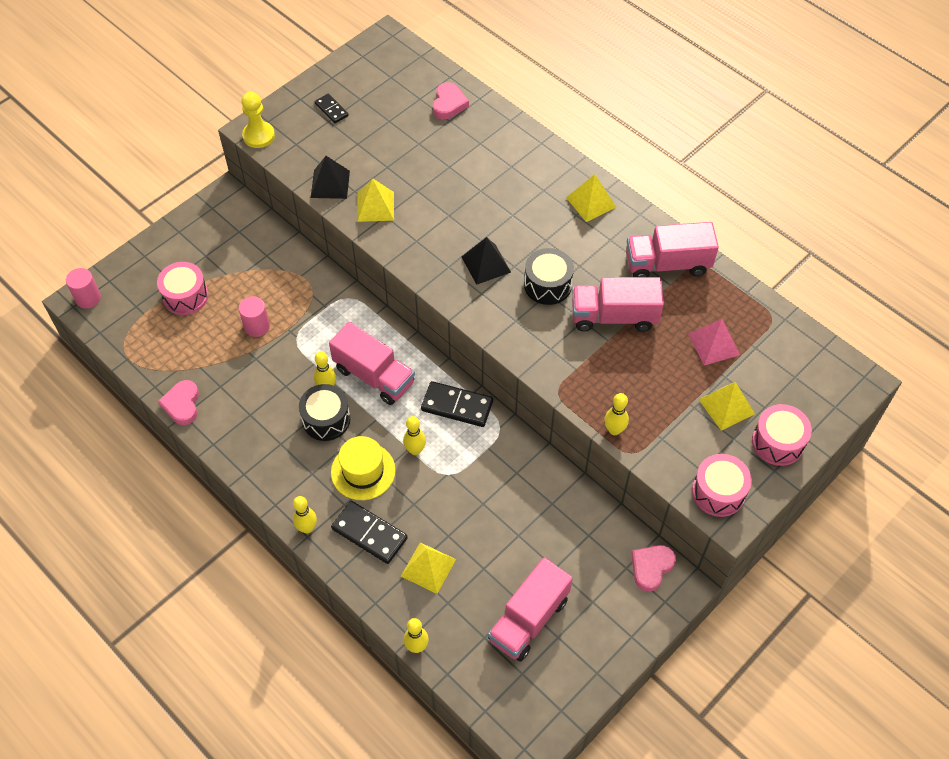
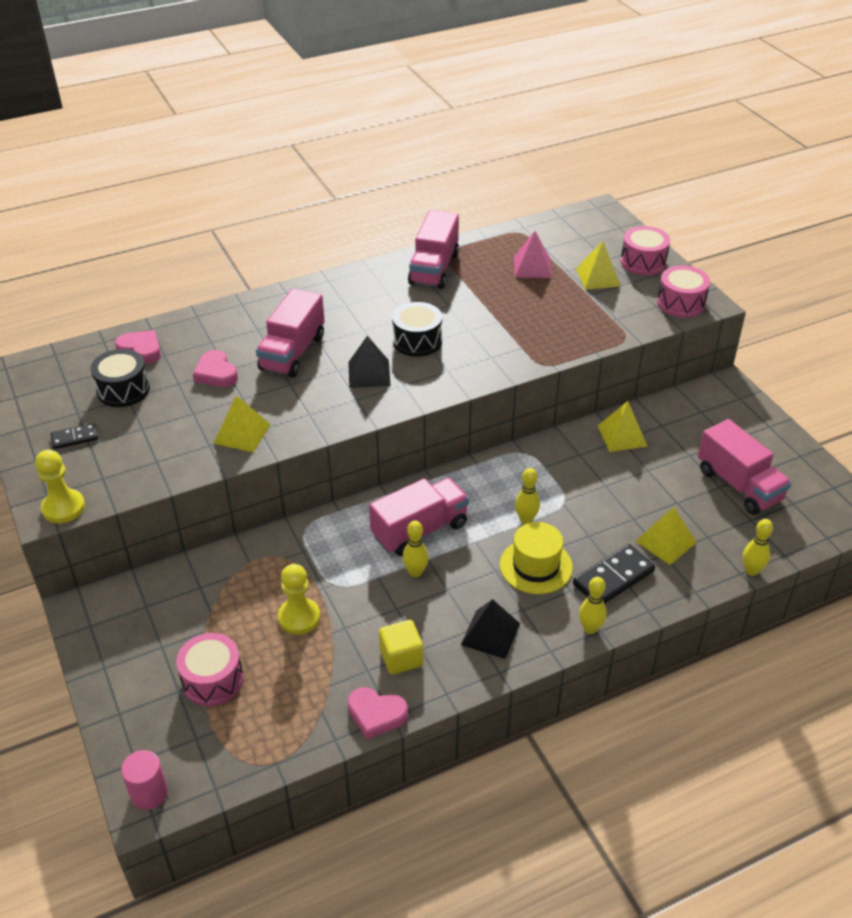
camera: 70 degrees left, 15 degrees down
pink cylinder [239,296,270,337] -> yellow pawn [278,564,320,635]
black drum [299,384,350,441] -> black drum moved to [90,349,150,407]
black pyramid [311,156,350,199] -> black pyramid moved to [461,599,520,659]
black domino [421,381,493,427] -> none
yellow pyramid [566,174,616,222] -> yellow pyramid moved to [598,401,648,452]
pink truck [572,277,664,332] -> pink truck moved to [256,288,325,377]
yellow bowling pin [604,393,629,435] -> none
pink heart [631,545,676,592] -> pink heart moved to [193,350,238,387]
none -> yellow cube [379,620,423,675]

